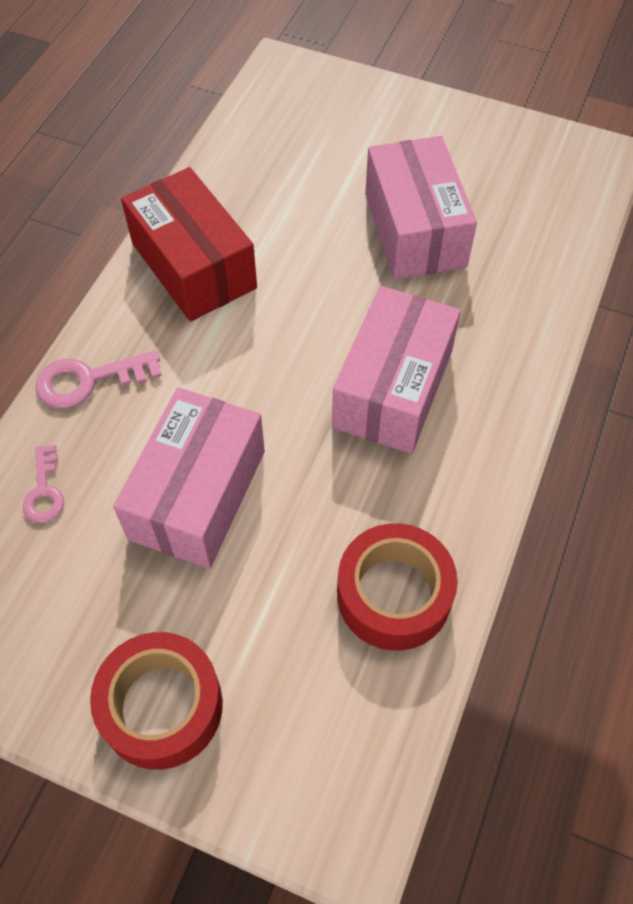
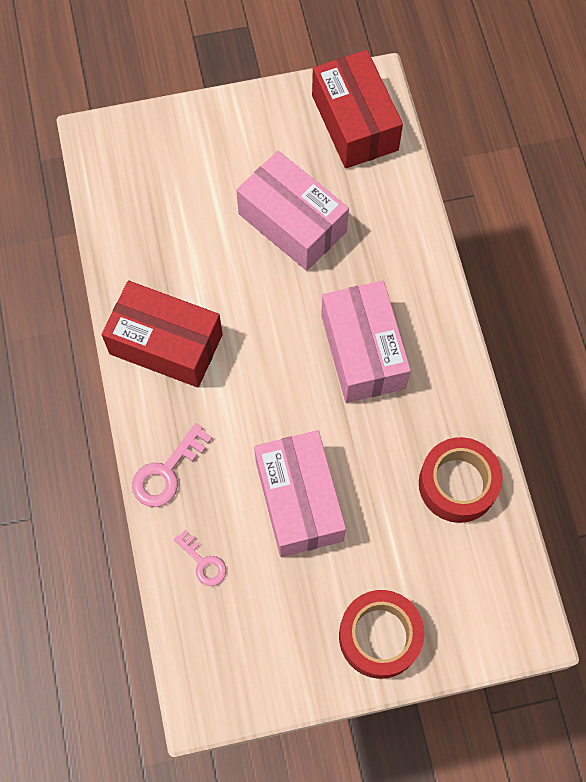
camera: 35 degrees left, 10 degrees up
none -> red box [312,50,403,168]

